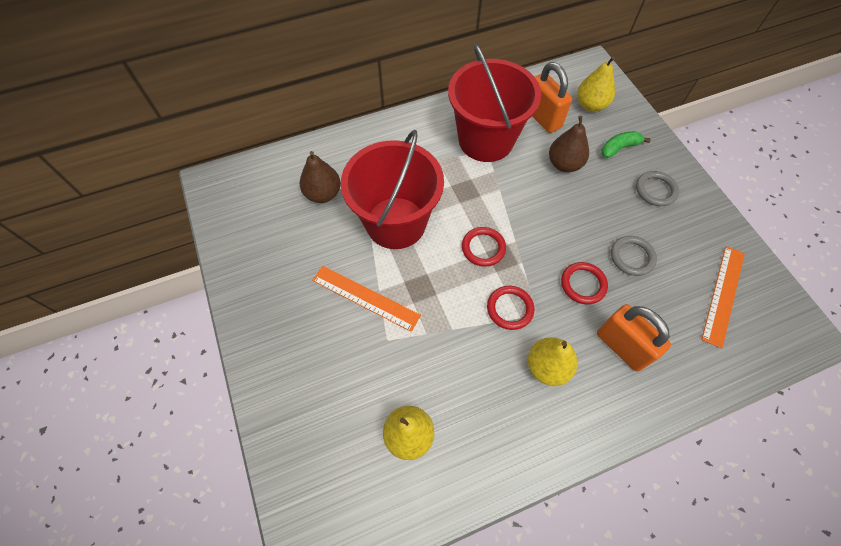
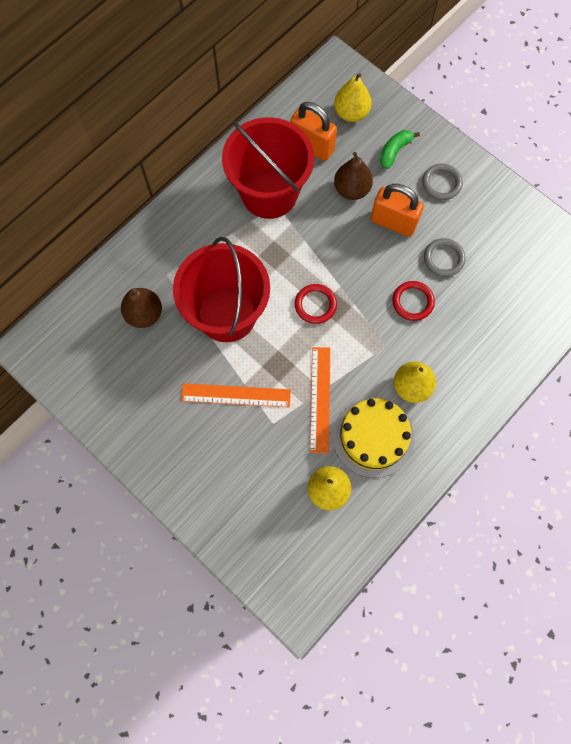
camera: 25 degrees left, 10 degrees up
red ring [487,286,534,330] -> none
orange padlock [597,304,671,371] -> orange padlock moved to [371,184,424,237]
orange ruler [701,246,745,349] -> orange ruler moved to [310,347,330,453]
none -> yellow cake [333,398,414,478]

